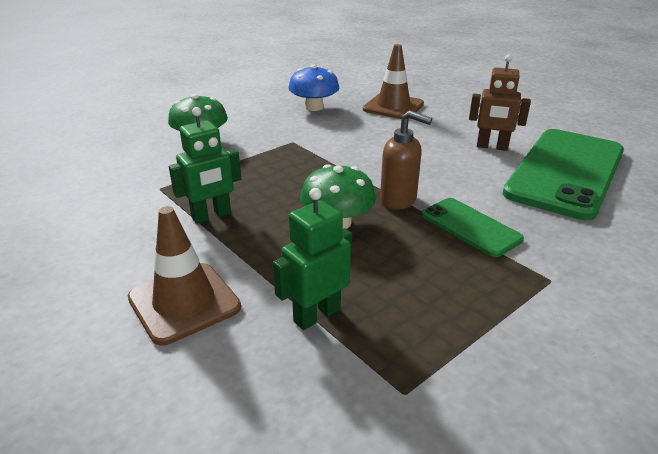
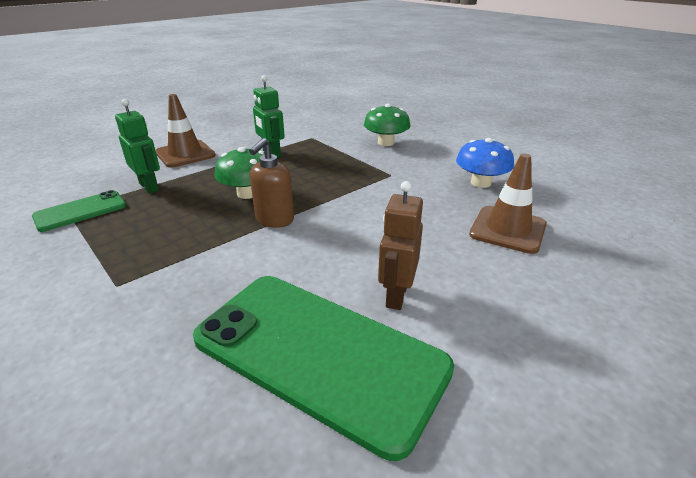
camera: 90 degrees right, 0 degrees up
green phone [422,198,524,257] -> green phone moved to [32,190,126,232]

